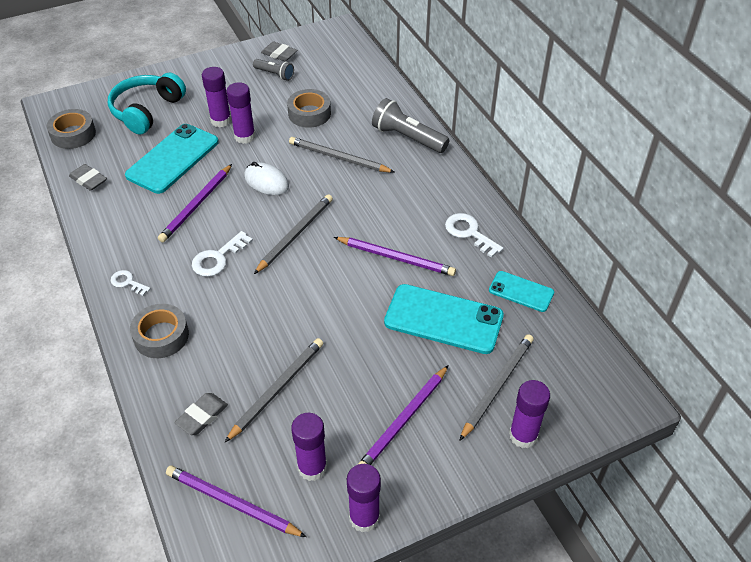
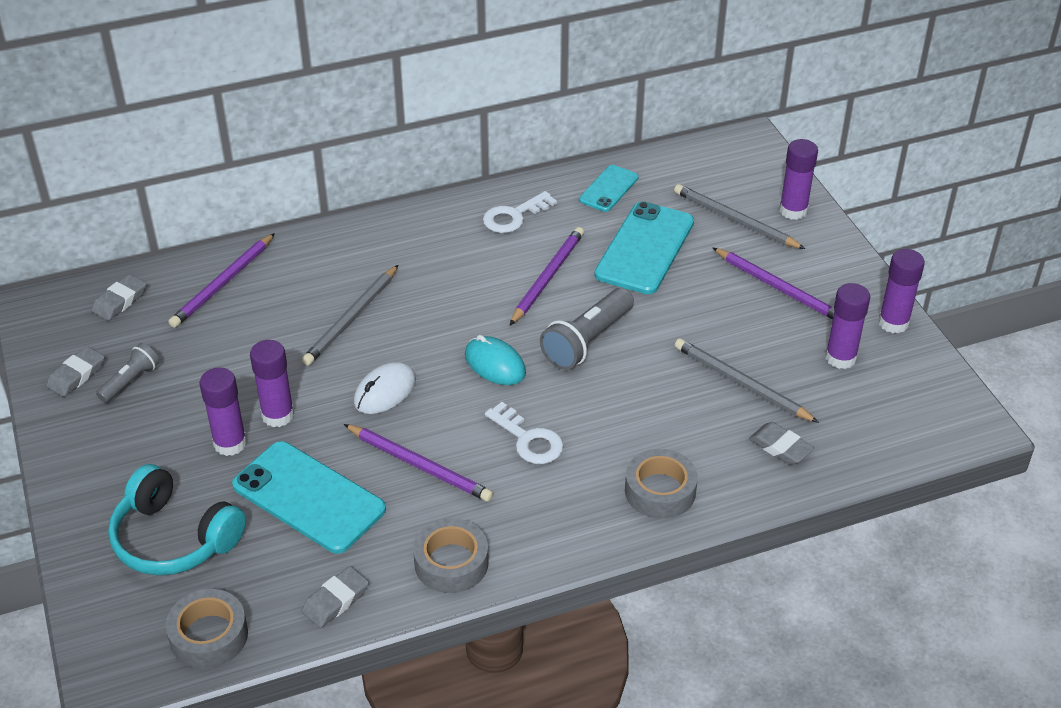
camera: 85 degrees left, 5 degrees down
white key [111,270,151,296] -> none
purple pencil [166,465,307,537] -> purple pencil moved to [169,233,275,328]
grey pencil [254,194,333,274] -> turquoise mouse [465,335,526,385]
grey tape [287,89,331,128] -> grey tape moved to [413,518,489,593]
grey flashlight [372,98,449,153] -> grey flashlight moved to [540,288,634,370]
none -> grey eraser [92,274,146,321]

